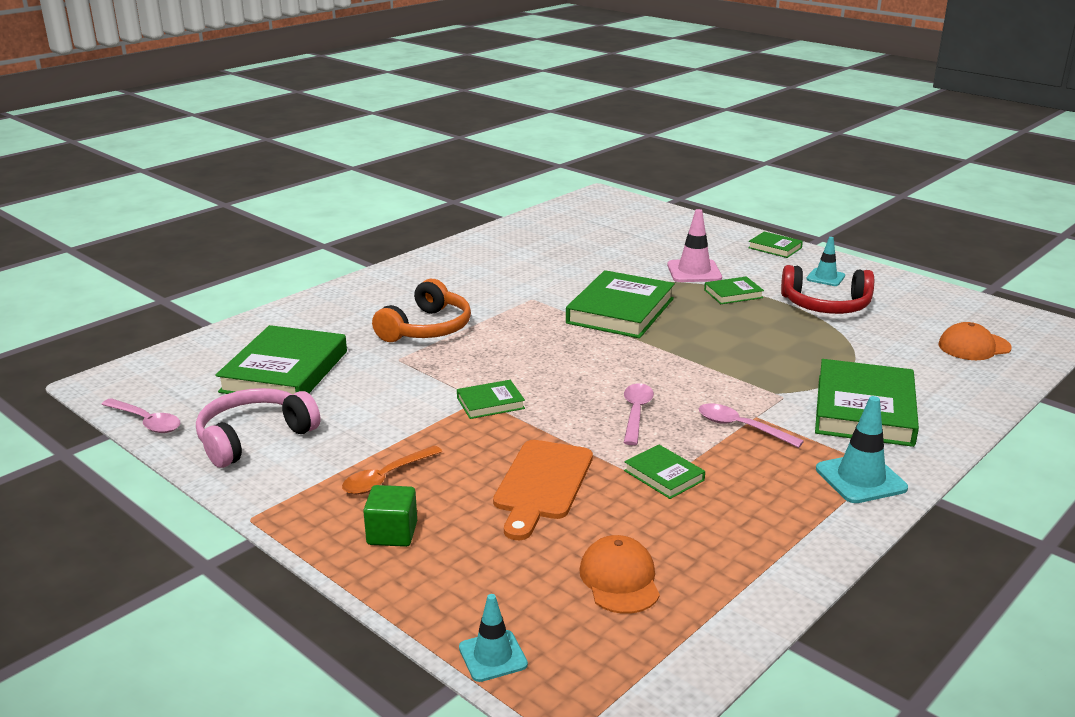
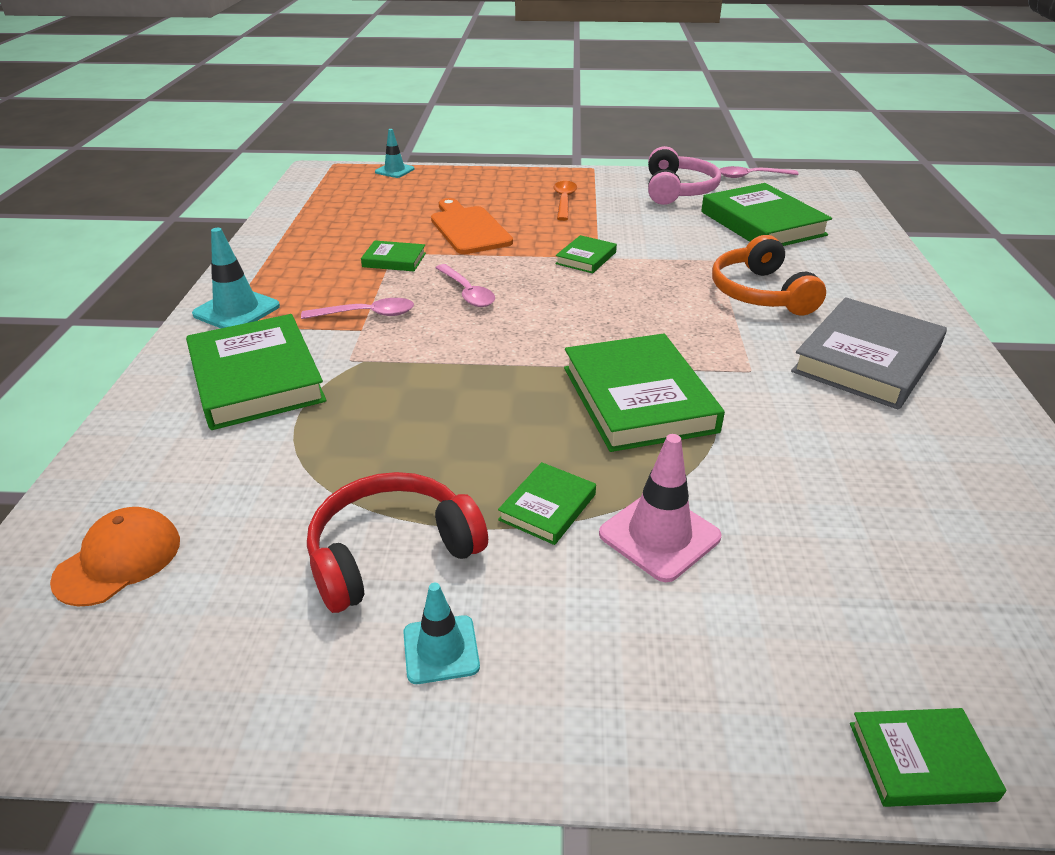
camera: 140 degrees right, 10 degrees up
green cube [363,485,417,547] -> none
orange cap [579,535,660,614] -> none
green book [748,231,803,258] -> green book moved to [850,708,1006,807]
none -> grey book [791,297,947,410]

